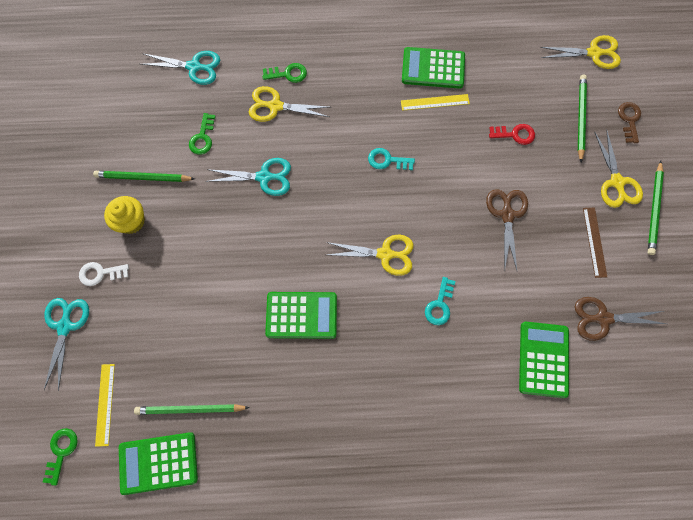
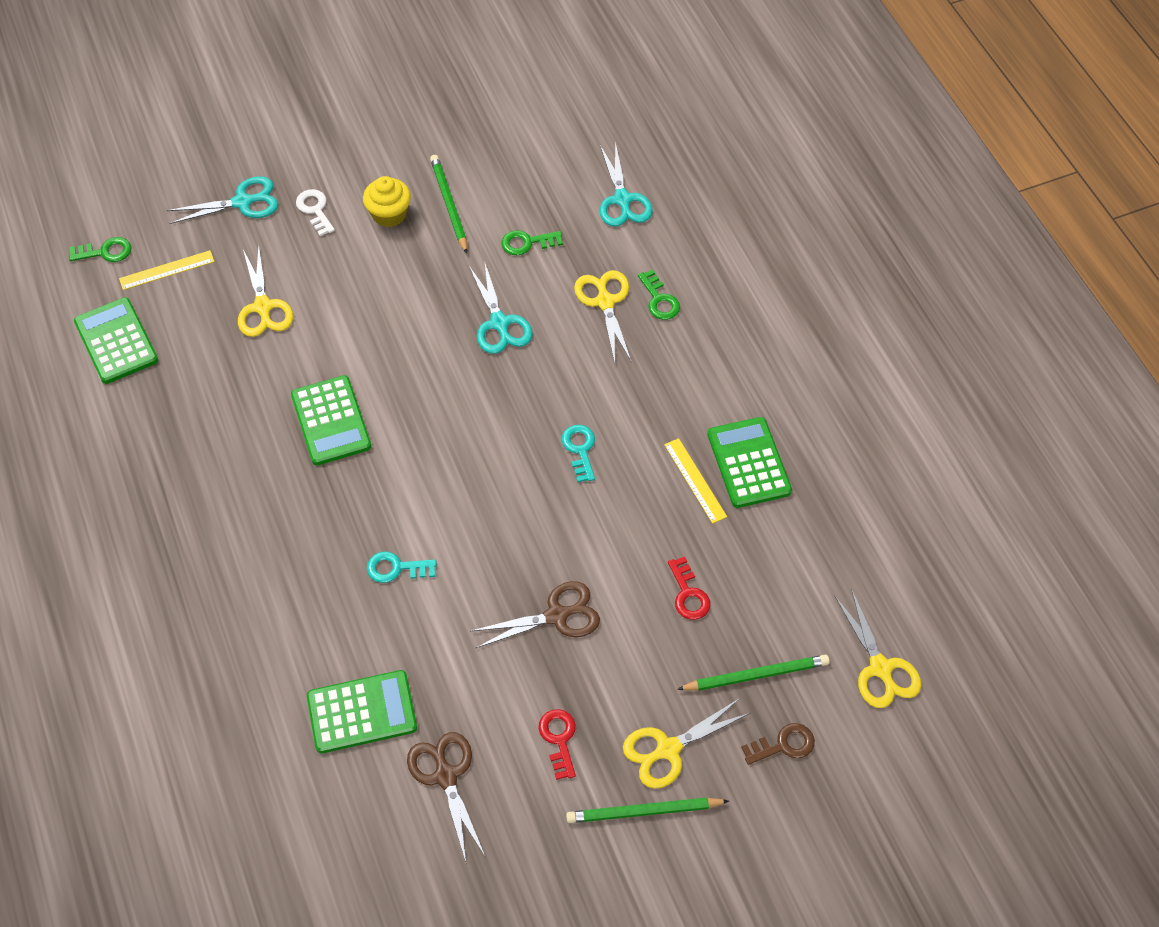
camera: 70 degrees right, 15 degrees down
green pencil [134,404,250,415] -> none
yellow scissors [326,234,414,276] -> yellow scissors moved to [238,246,293,337]
brown ruler [583,207,607,278] -> red key [538,709,576,780]

